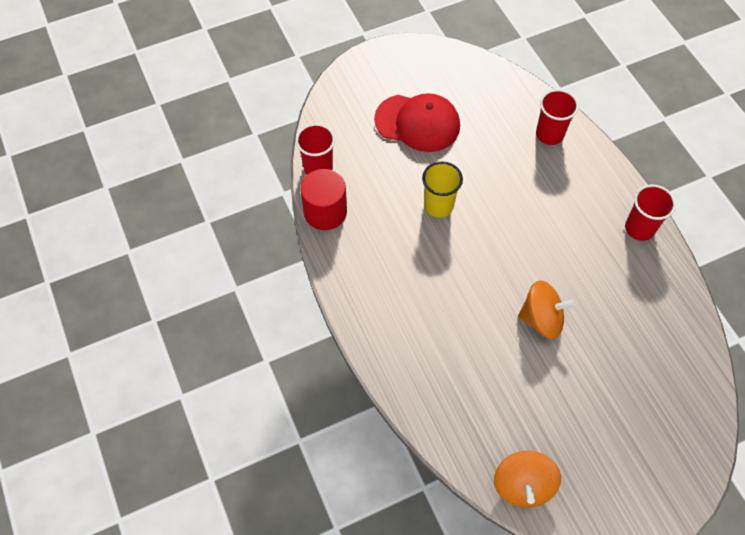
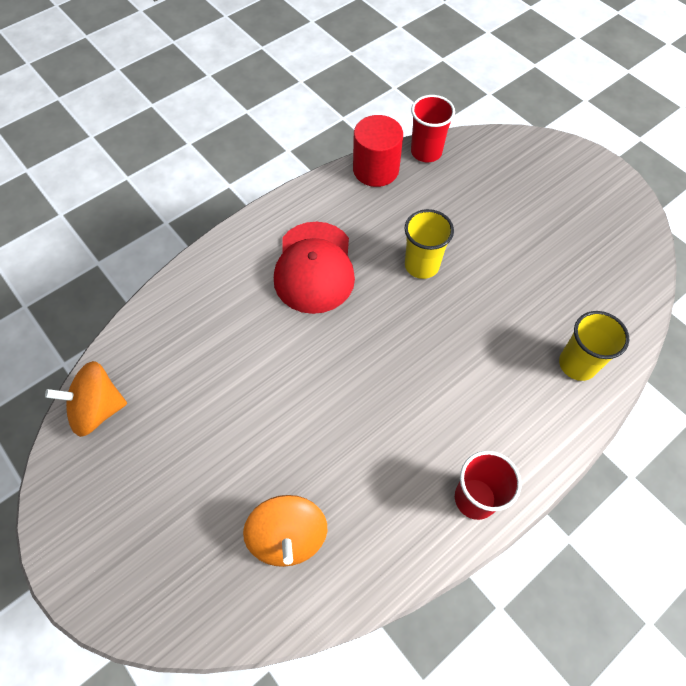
camera: 75 degrees right, 0 degrees up
red cap [374,93,460,152] -> red cap moved to [274,222,355,314]
orange spinning top [518,280,576,339] -> orange spinning top moved to [243,495,327,567]
red cup [536,89,579,145] -> yellow cup [559,311,629,381]

